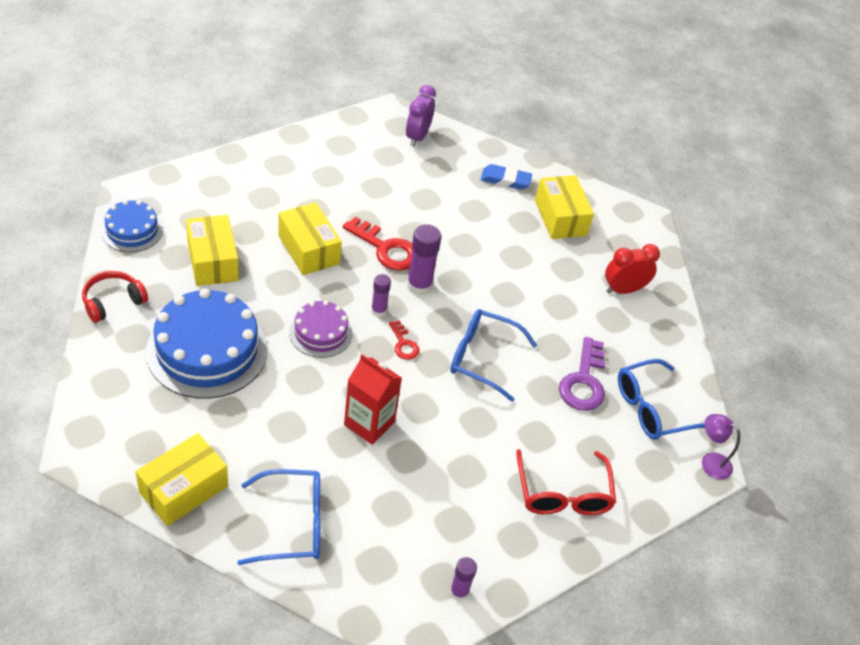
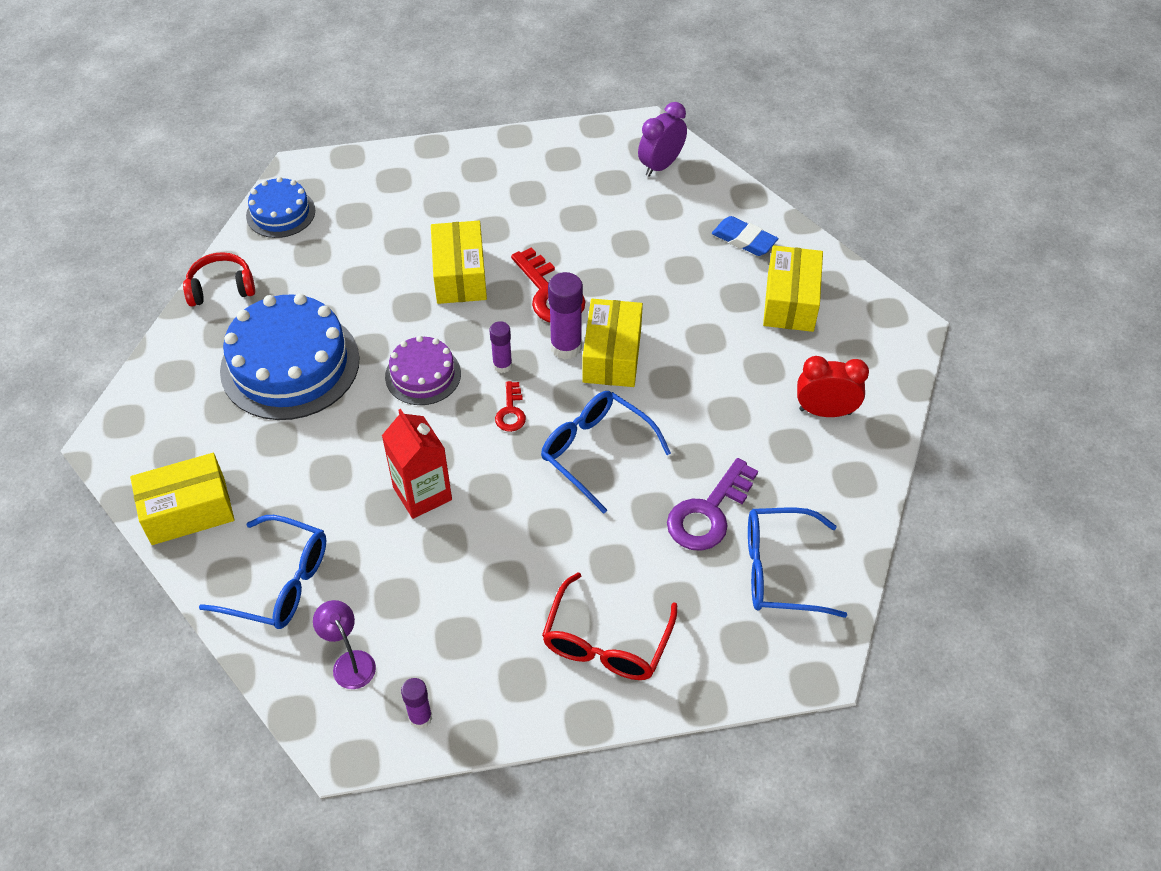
camera: 30 degrees right, 5 degrees up
yellow box [186,215,239,286] -> yellow box moved to [582,299,643,387]
purple lamp [702,414,740,480] -> purple lamp moved to [313,600,376,689]

